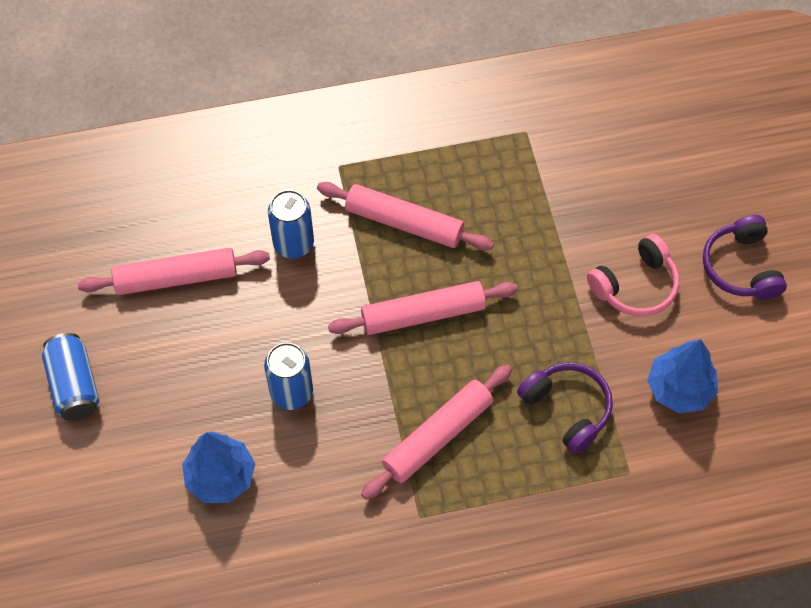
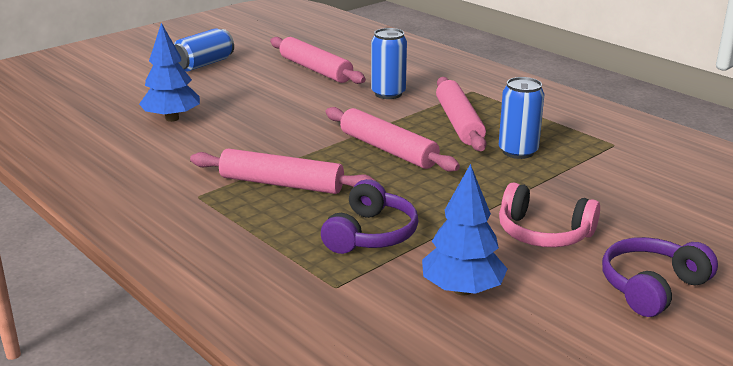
camera: 60 degrees right, 35 degrees down
blue can [264,342,313,410] -> blue can moved to [499,77,544,159]

